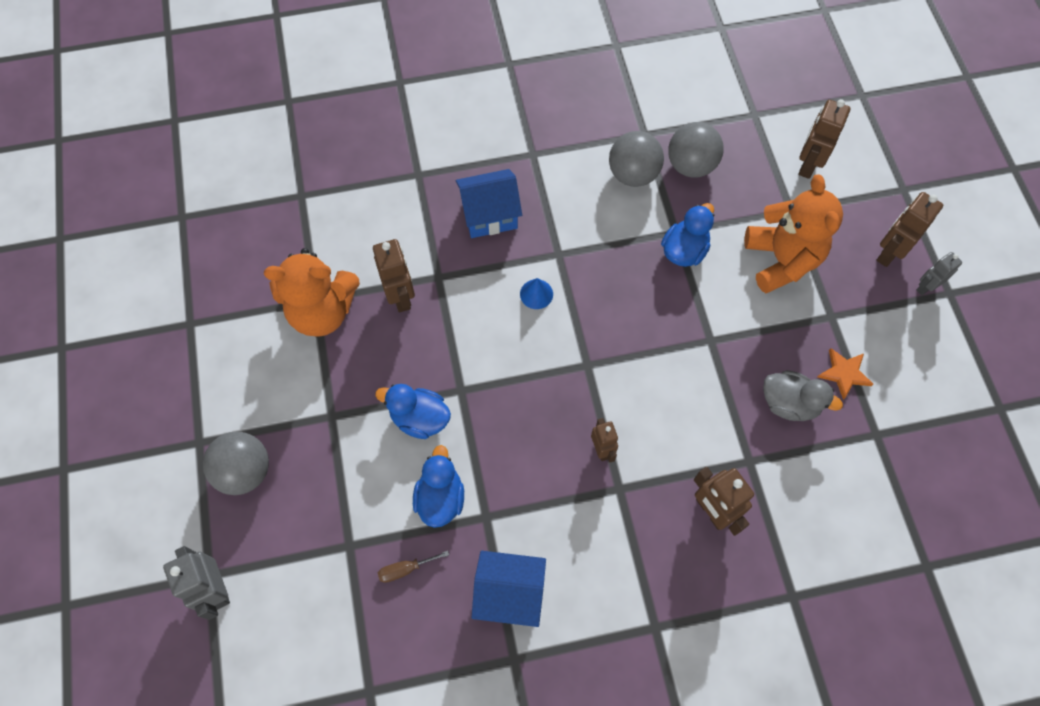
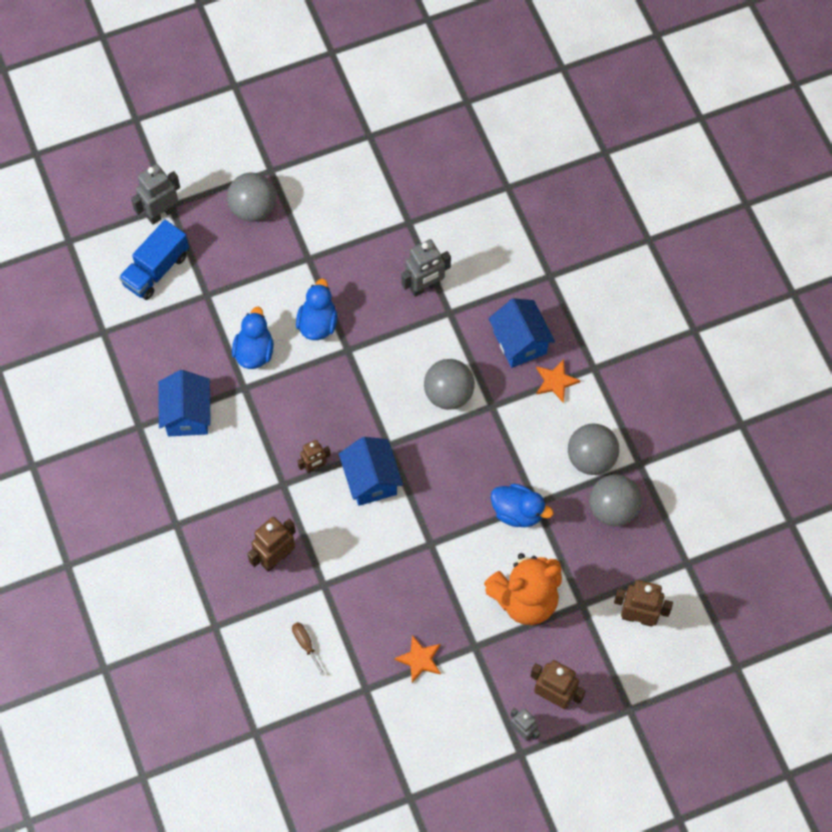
camera: 80 degrees right, 0 degrees up
orange teddy bear [264,248,360,337] -> none
brown robot [373,239,415,312] -> grey robot [401,239,451,297]
brown screwdriver [378,551,449,583] -> brown screwdriver moved to [292,622,325,676]
blue duck [413,445,464,528] -> blue duck turned 75 degrees counterclockwise [232,307,274,369]
blue cone [520,278,553,309] -> grey ball [424,359,475,410]
grey duck [763,370,843,421] -> none
none -> blue truck [119,220,189,300]
none -> blue house [339,437,403,506]
none -> orange star [536,359,581,403]

